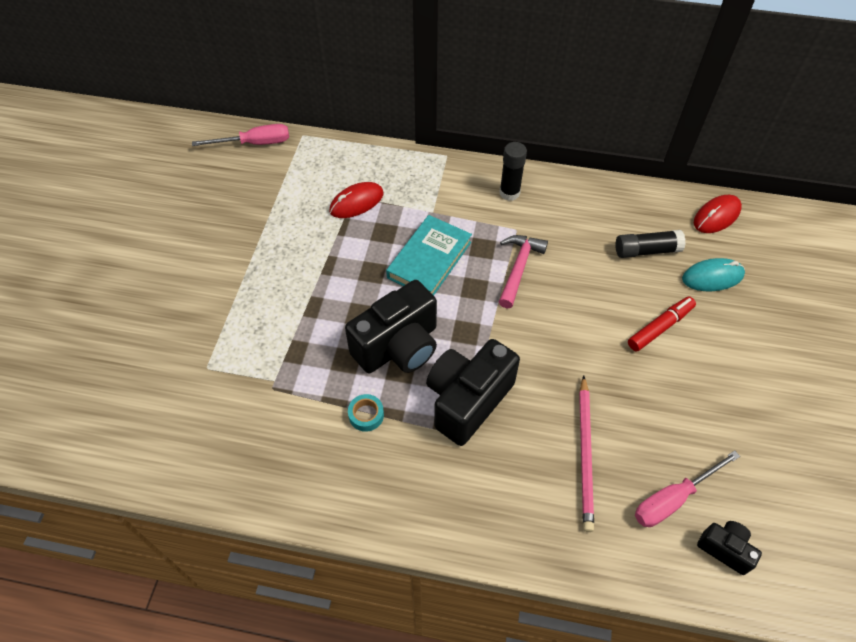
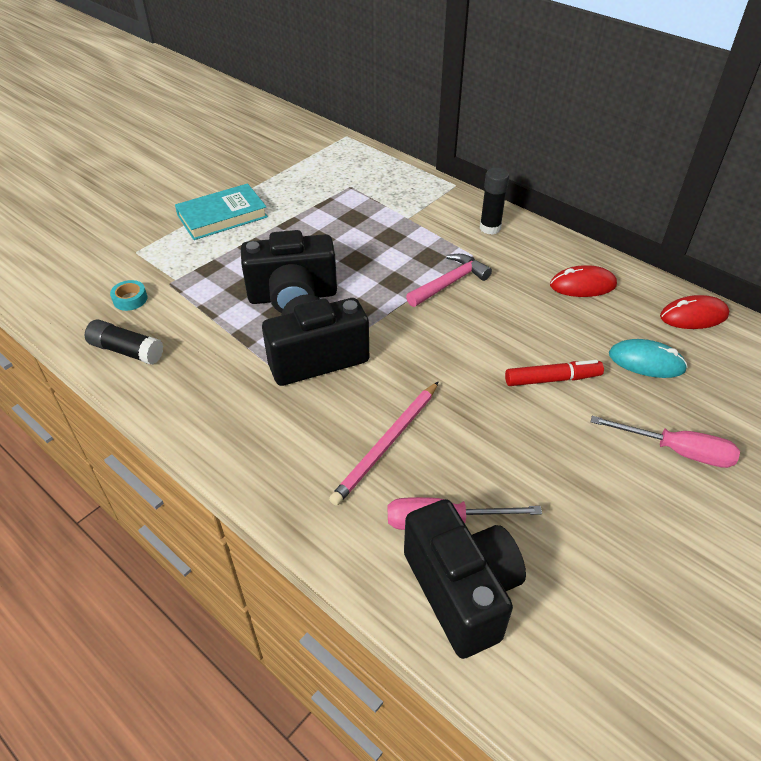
camera: 30 degrees right, 10 degrees down
pink screwdriver [192,124,289,146] -> pink screwdriver moved to [591,416,740,468]
red mouse [329,182,384,218] -> red mouse moved to [550,265,617,297]
turquoise tape [348,394,384,432] -> turquoise tape moved to [110,280,147,311]
turquoise book [386,215,472,295] -> turquoise book moved to [175,183,268,240]
black glue stick [615,230,686,258] -> black glue stick moved to [85,319,163,365]
black camera [697,521,762,575] -> black camera [404,499,526,659], size x2.03

